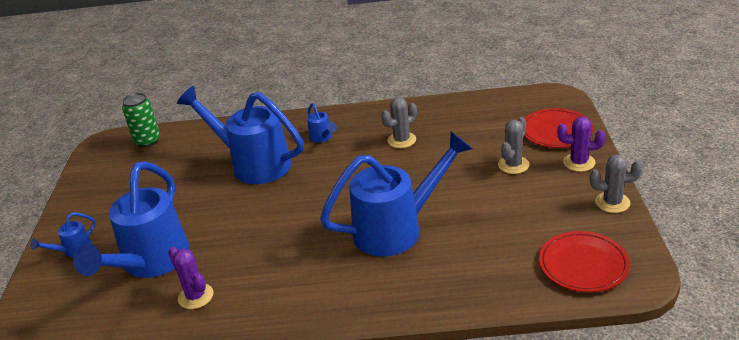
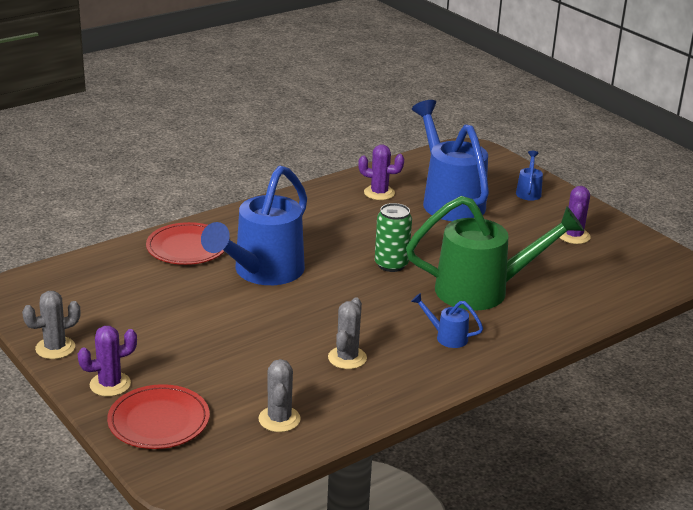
camera: 140 degrees right, 5 degrees down
green can [122,93,160,147] -> green can moved to [375,203,412,272]
blue watering can [177,86,304,184] -> green watering can [406,196,584,311]
grey cactus [498,117,529,174] -> grey cactus moved to [259,359,301,432]
red plate [539,231,630,292] -> red plate moved to [146,222,225,265]
none -> purple cactus [559,186,591,244]

